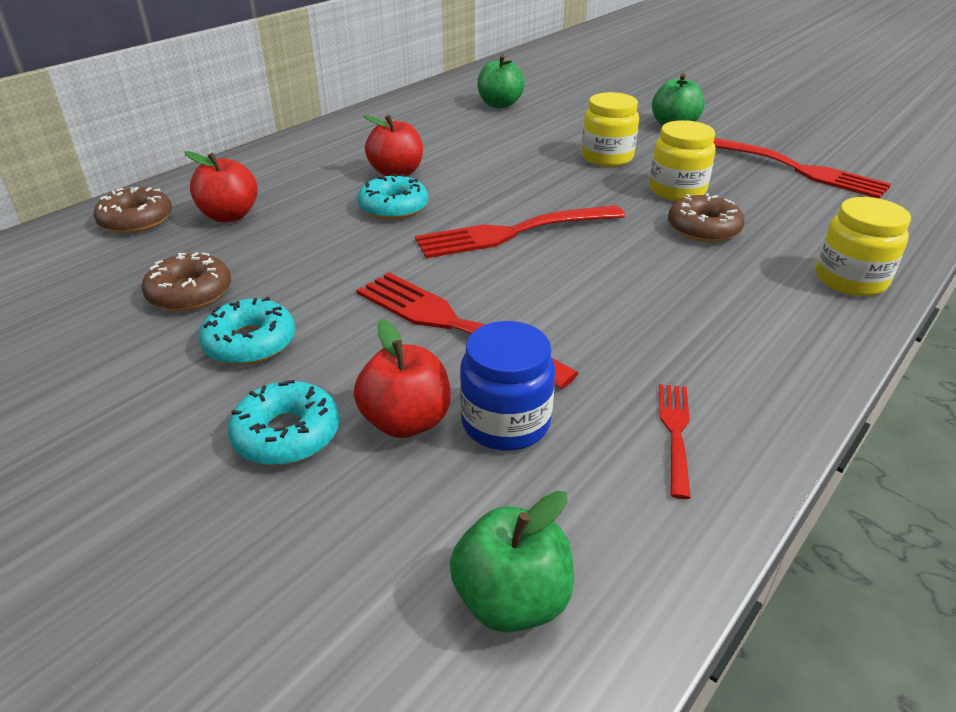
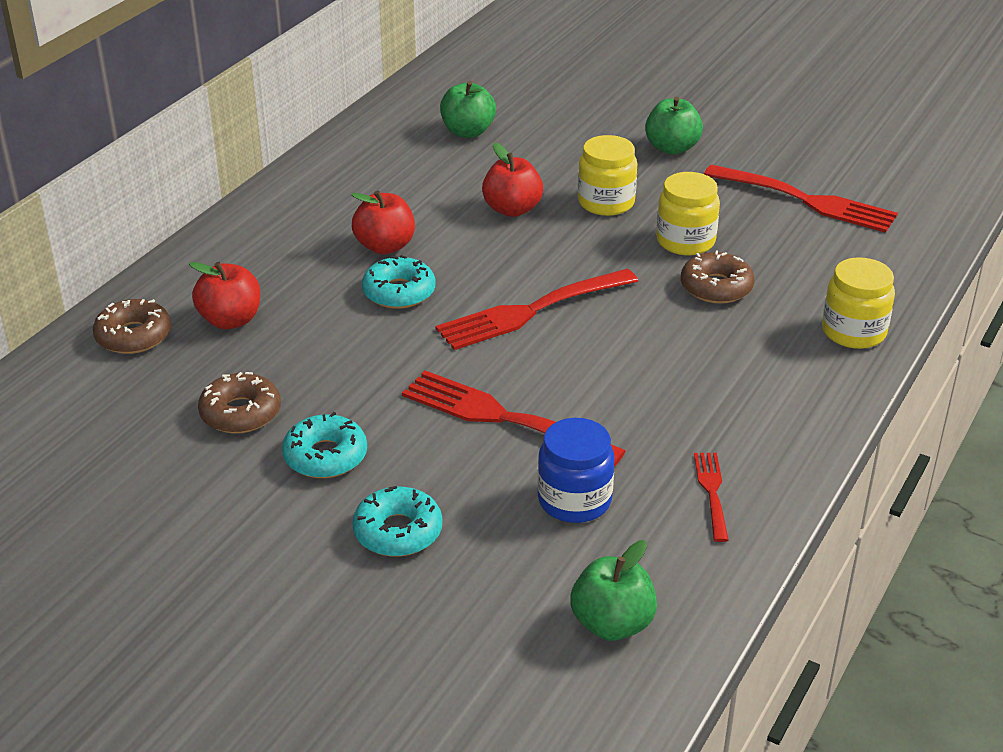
camera: 10 degrees left, 0 degrees up
red apple [354,319,451,438] -> red apple moved to [482,143,543,217]

